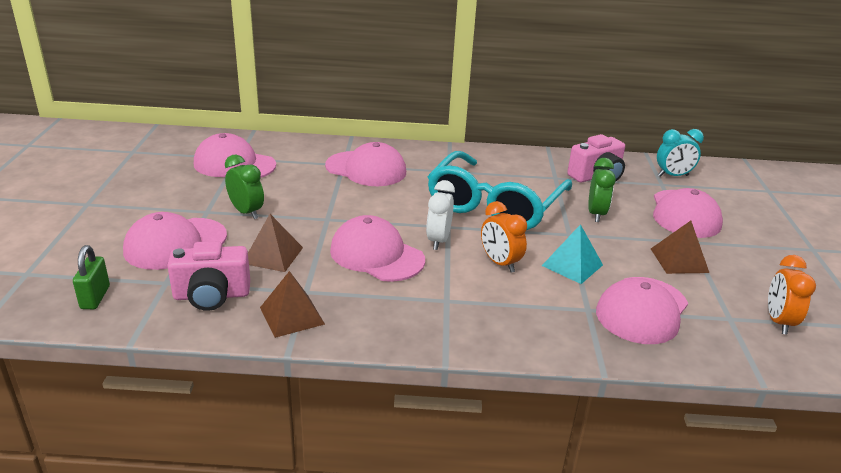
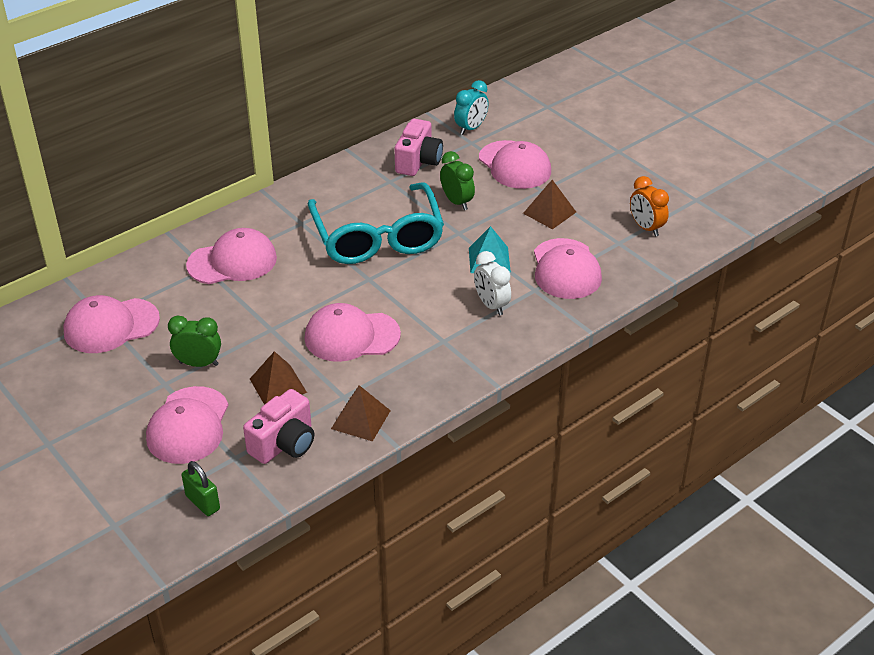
camera: 40 degrees left, 10 degrees up
white clock [426,180,455,250] -> white clock moved to [474,251,511,315]
orange clock [481,201,527,273] -> none

